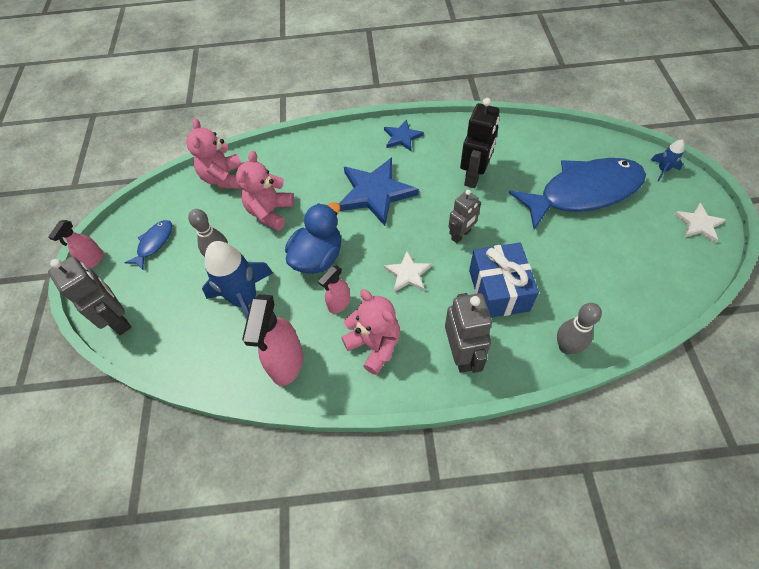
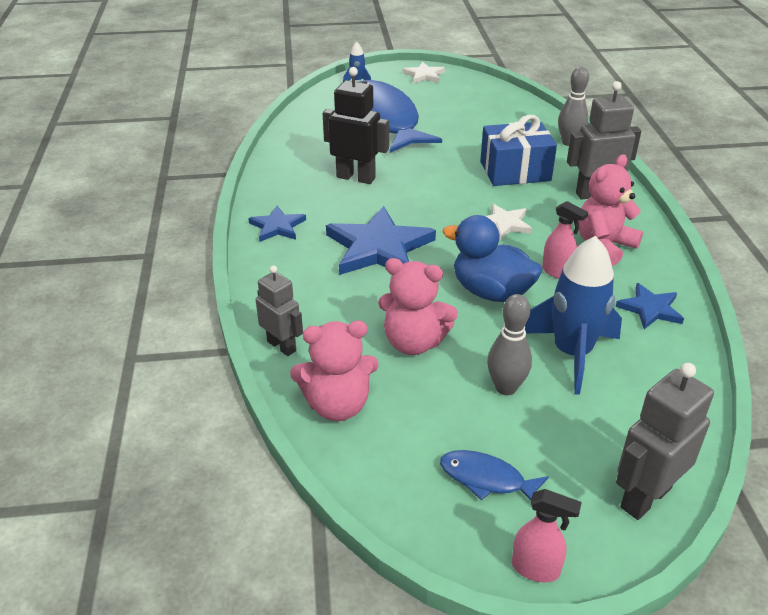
camera: 95 degrees left, 20 degrees down
pink spray bottle [242,294,303,386] -> blue star [616,283,684,329]
grey robot [448,190,481,243] -> grey robot moved to [256,266,303,356]

